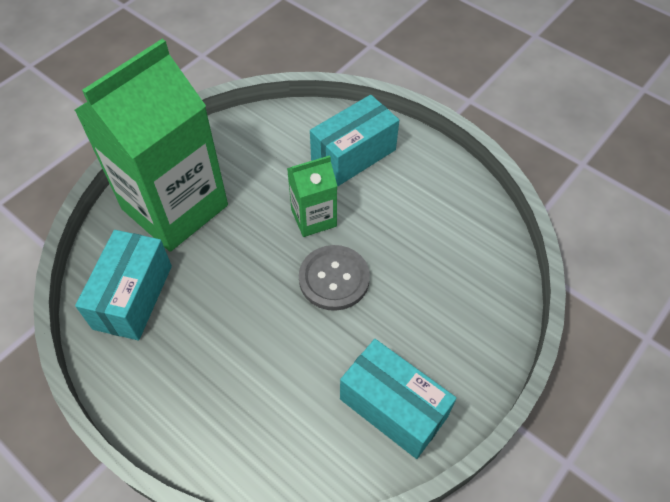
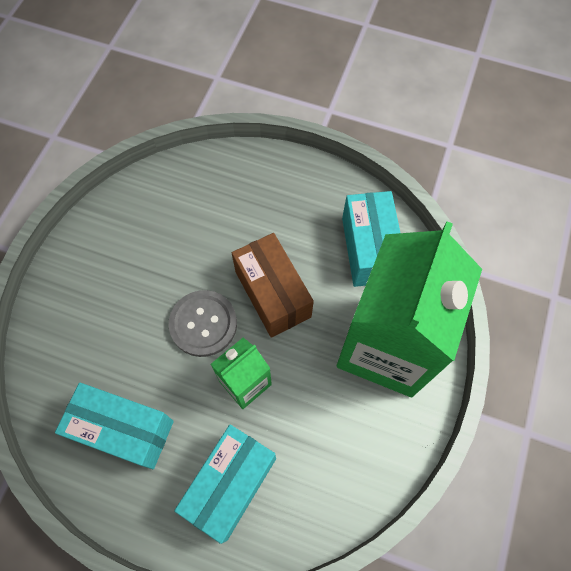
camera: 160 degrees right, 10 degrees up
turquoise box [340,339,457,459] -> turquoise box moved to [55,383,174,469]
none -> brown box [232,233,314,338]

